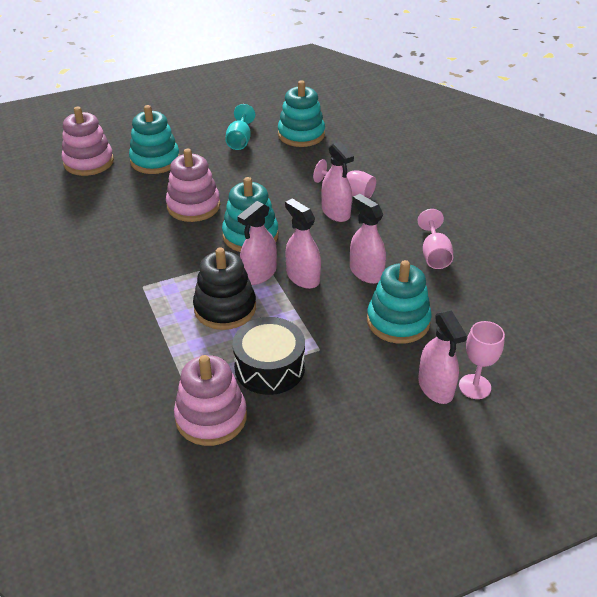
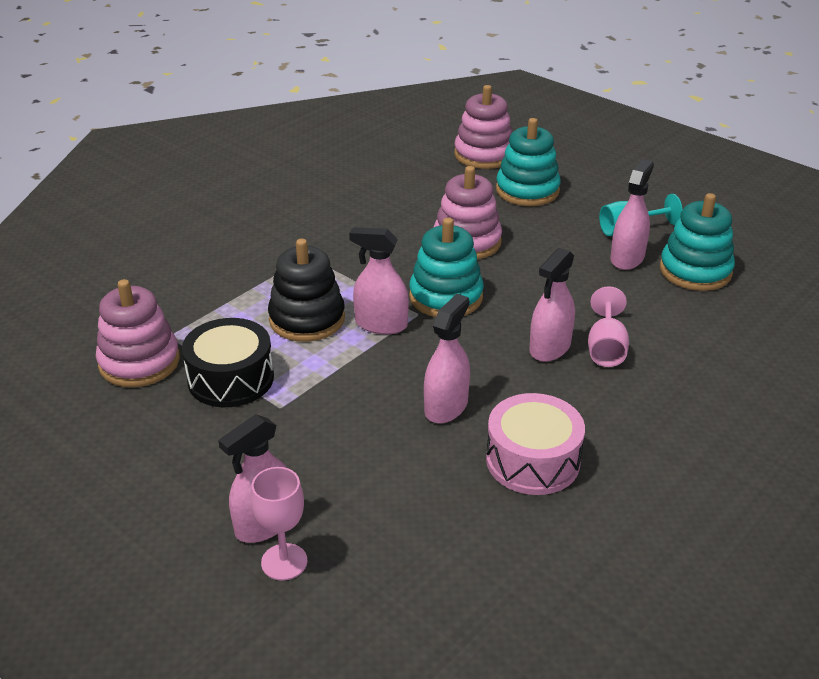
camera: 65 degrees right, 5 degrees down
pink spray bottle [285,198,321,289] -> pink spray bottle moved to [610,159,654,270]
turquoise stacking toy [367,260,432,344] -> none
pink goblet [418,209,453,269] -> pink drum [486,393,585,495]

